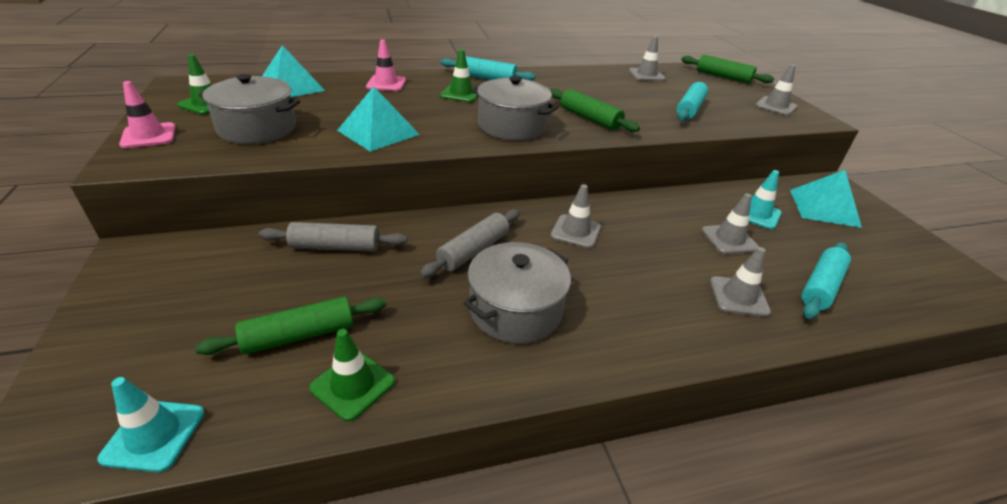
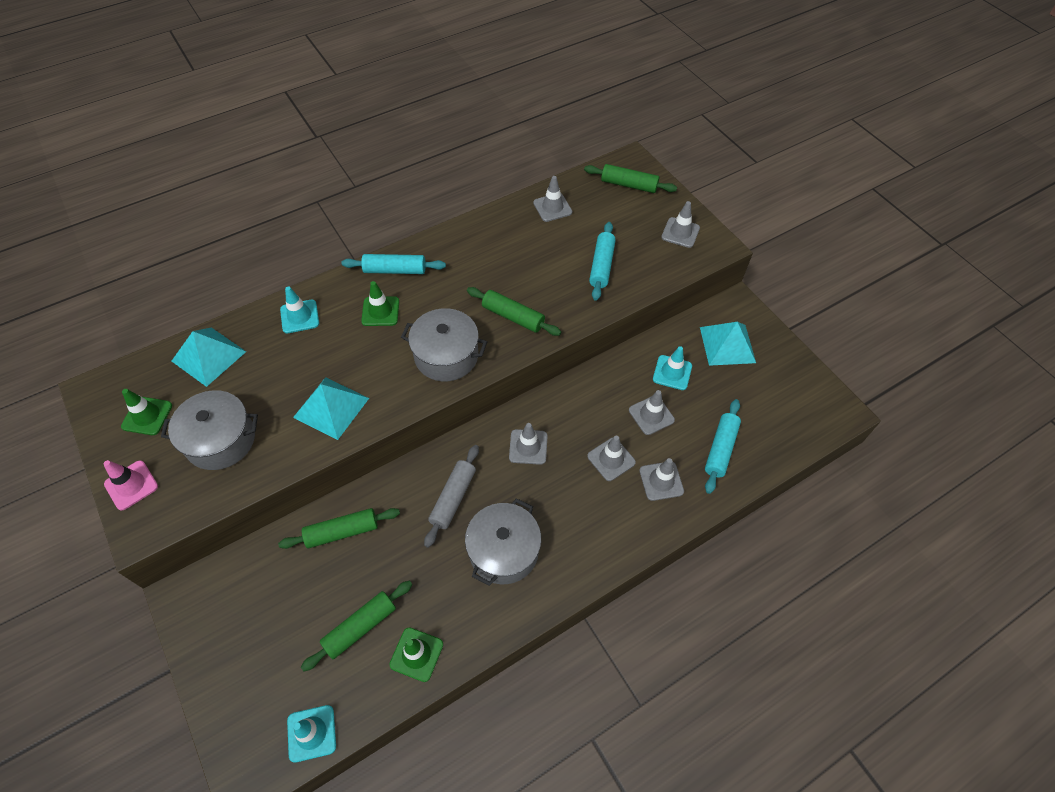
camera: 15 degrees left, 20 degrees up
grey rolling pin [259,222,407,251] -> green rolling pin [278,508,400,549]
pink traffic cone [366,39,406,91] -> turquoise traffic cone [280,286,319,333]
none -> grey traffic cone [587,436,636,481]

